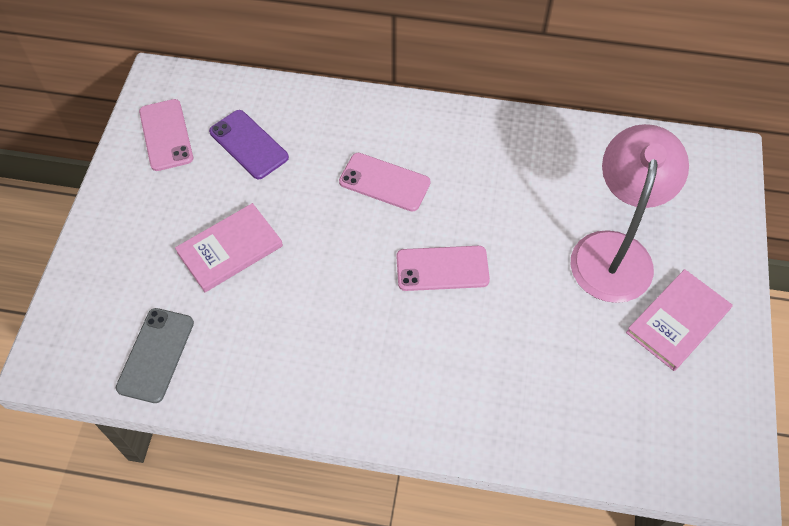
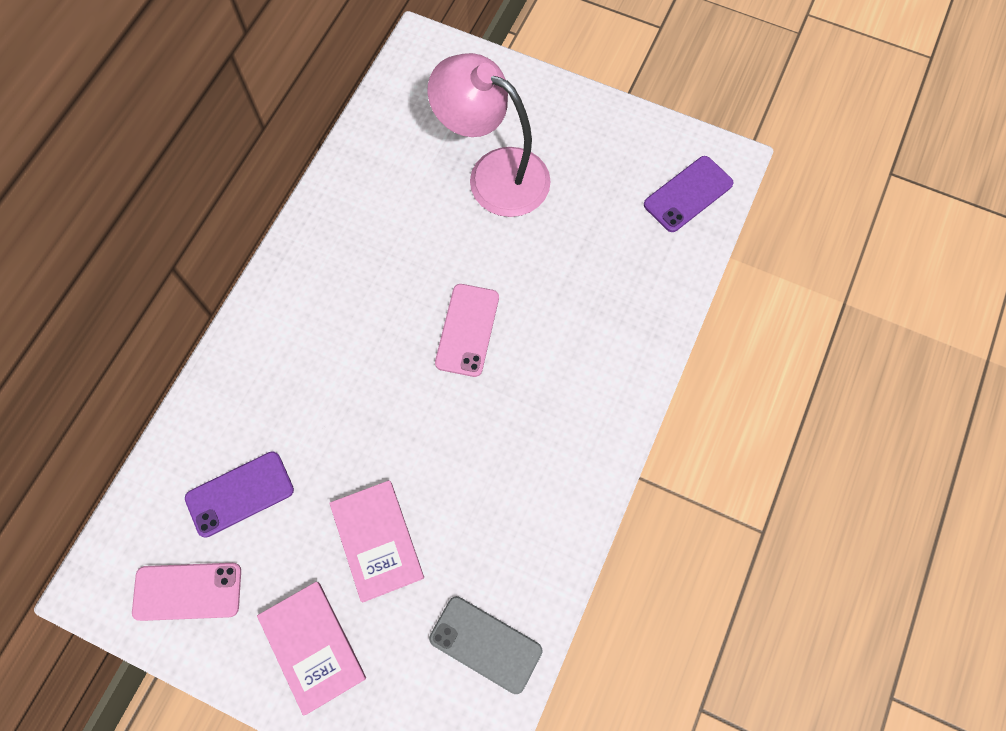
camera: 75 degrees left, 10 degrees up
pink phone [339,153,431,212] -> none
pink book [626,269,733,371] -> pink book moved to [257,582,366,715]
none -> purple phone [644,156,734,232]

